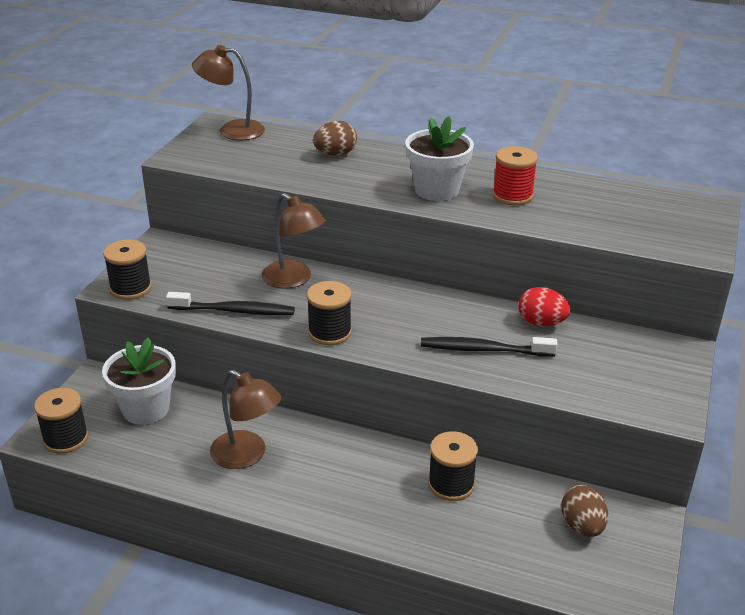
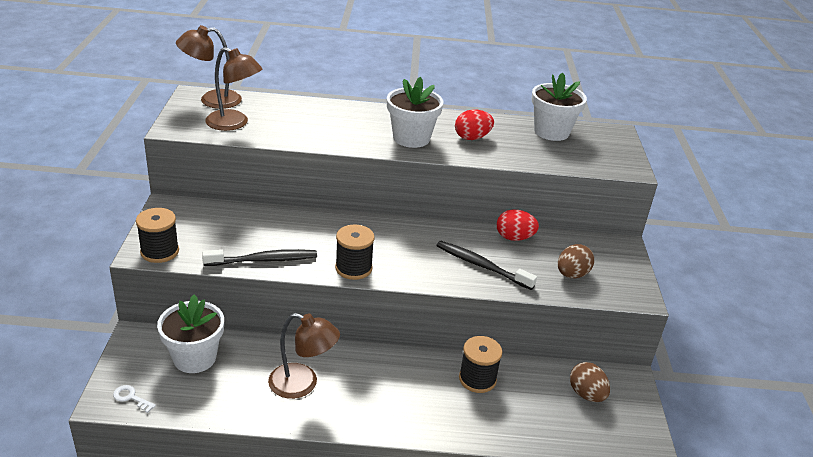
camera: 20 degrees left, 0 degrees up
black spool [34,388,88,454] -> white key [113,385,156,413]
brown lamp [261,193,326,289] -> brown lamp moved to [205,47,262,131]
brown egg [313,121,357,156] -> brown egg moved to [558,244,594,278]
black toothbrush [421,337,557,357] -> black toothbrush turned 45 degrees clockwise [436,241,537,290]
red spool [492,146,538,205] -> red egg [455,109,494,140]
none -> white flower pot [531,73,587,141]

